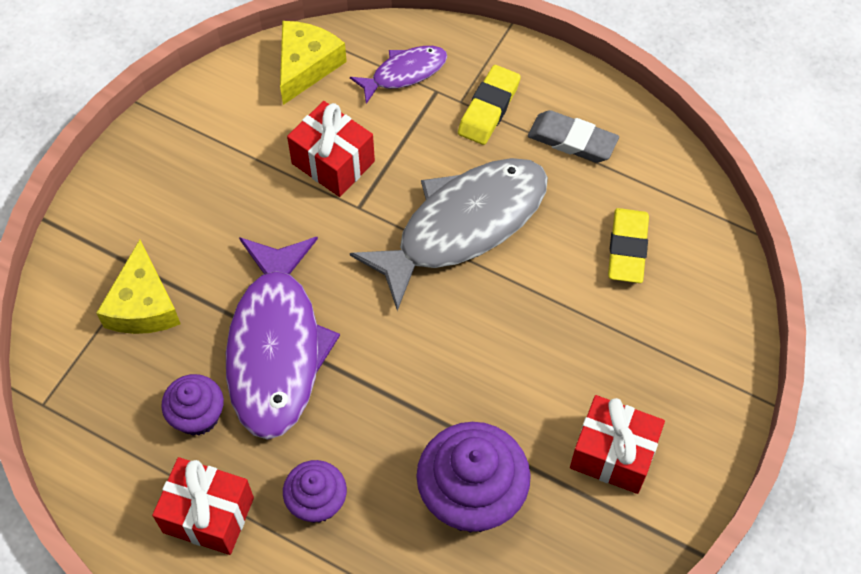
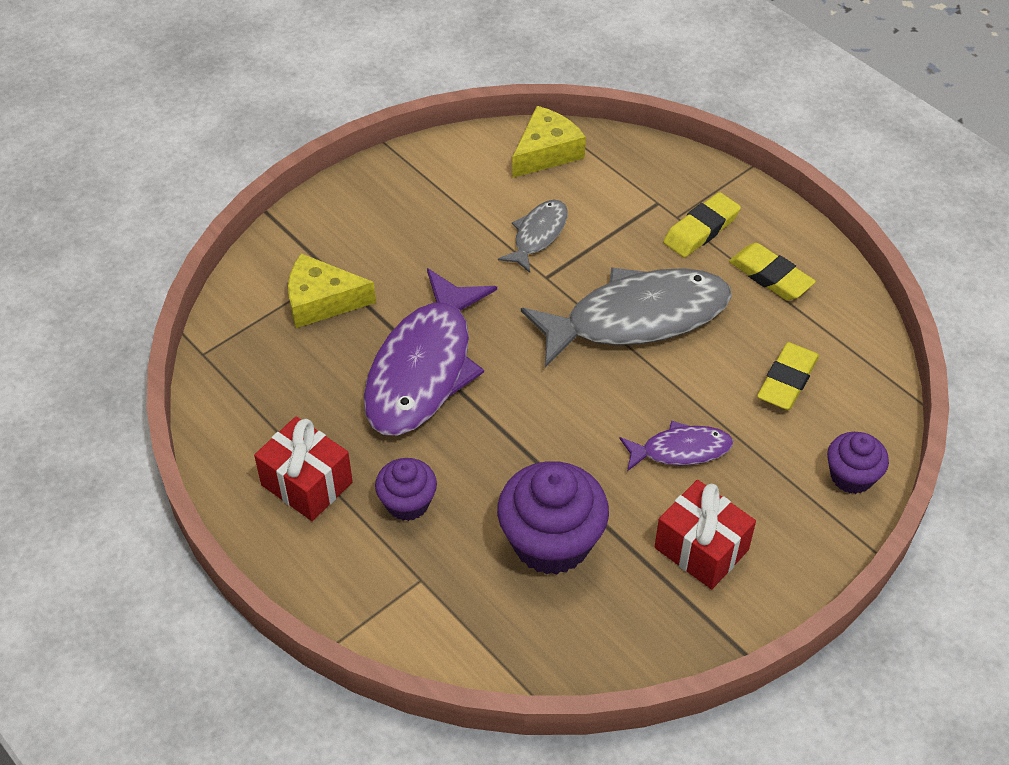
camera: 20 degrees right, 10 degrees down
yellow cheese [96,240,180,334] -> yellow cheese turned 75 degrees clockwise [288,253,376,328]
purple cupcake [161,374,224,436] -> purple cupcake moved to [827,432,889,494]
red gift [287,101,375,197] -> grey fish [498,199,568,273]
purple fish [350,46,447,104] -> purple fish moved to [619,421,733,471]
grey eraser [528,110,619,163] -> yellow eraser [729,243,816,301]

